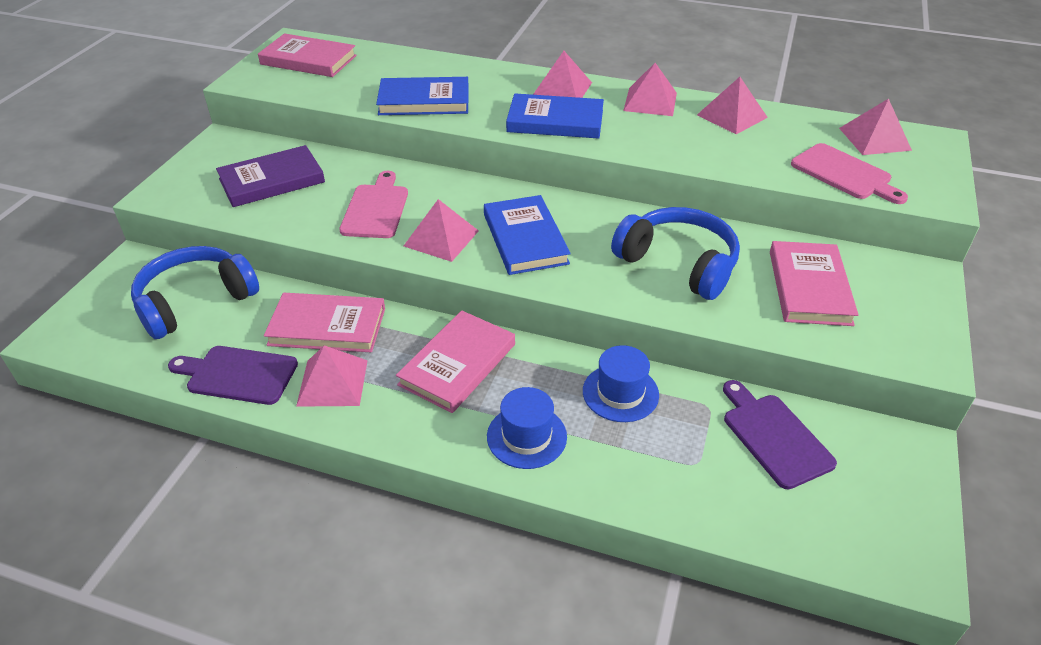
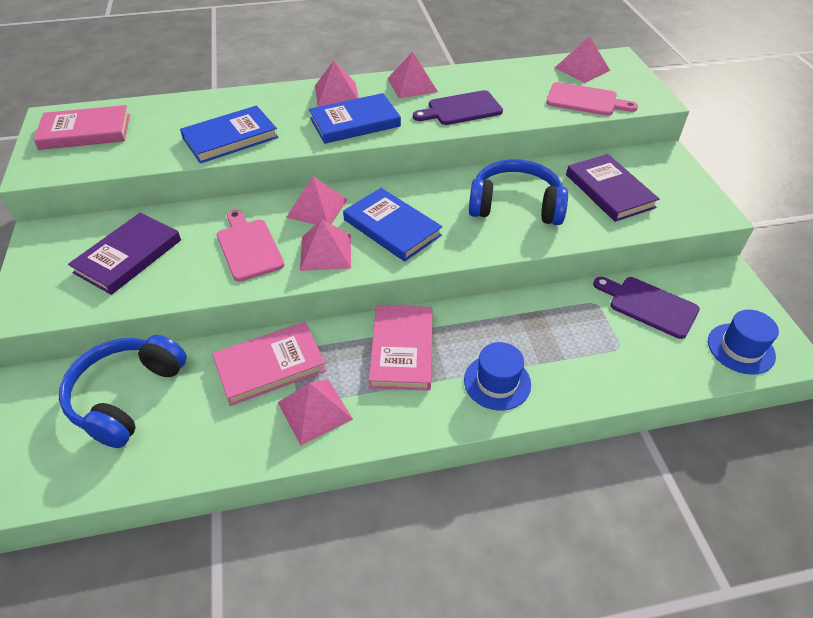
camera: 30 degrees left, 5 degrees up
purple cutting board [168,346,298,405] -> purple cutting board moved to [413,90,503,125]
blue hat [583,345,659,422] -> blue hat moved to [708,310,779,375]
pink pyramid [697,77,768,134] -> pink pyramid moved to [286,176,348,225]
pink book [770,241,859,326] -> purple book [566,154,660,222]

